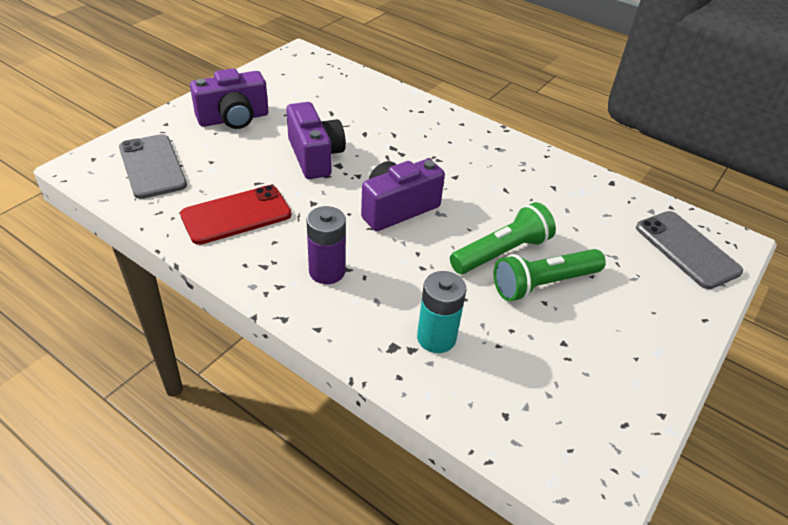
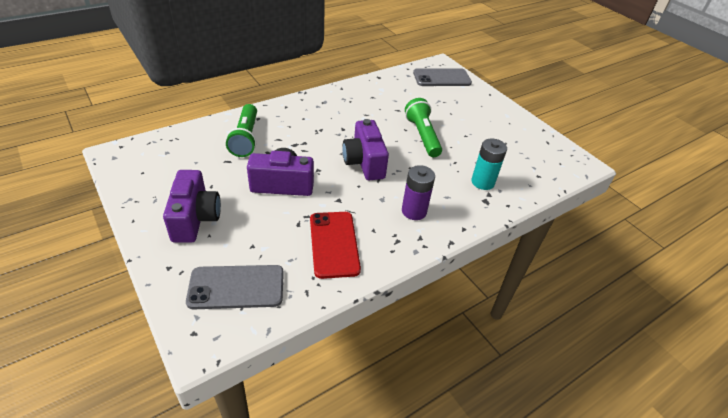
camera: 70 degrees left, 0 degrees up
green flashlight [494,249,606,301] -> green flashlight moved to [226,104,257,157]

